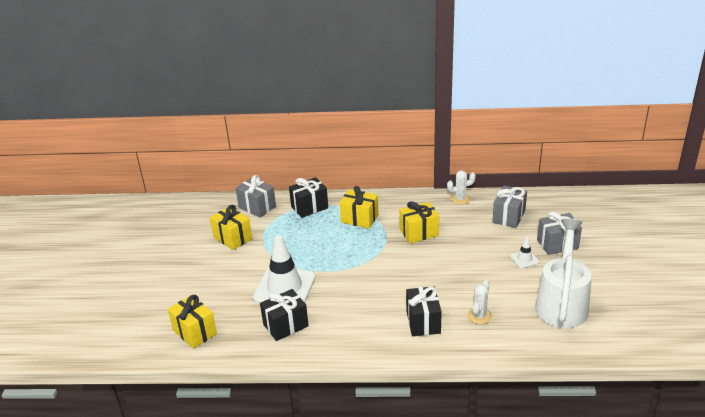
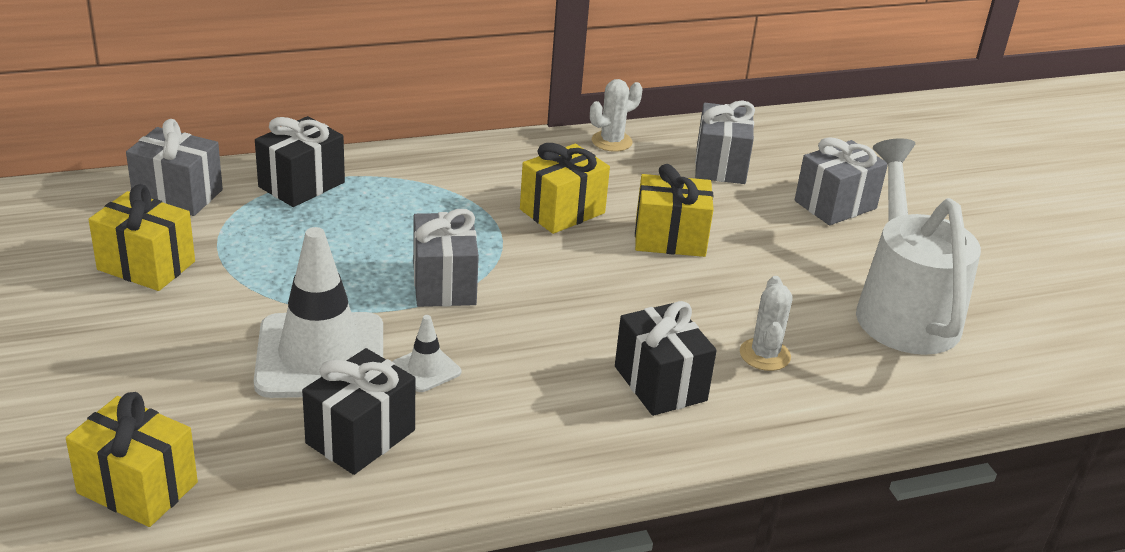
camera: 25 degrees left, 0 degrees up
yellow gift [340,186,379,229] -> yellow gift moved to [635,164,714,257]
white traffic cone [510,237,539,268] -> white traffic cone moved to [392,315,461,392]
none -> grey gift [413,209,479,307]

